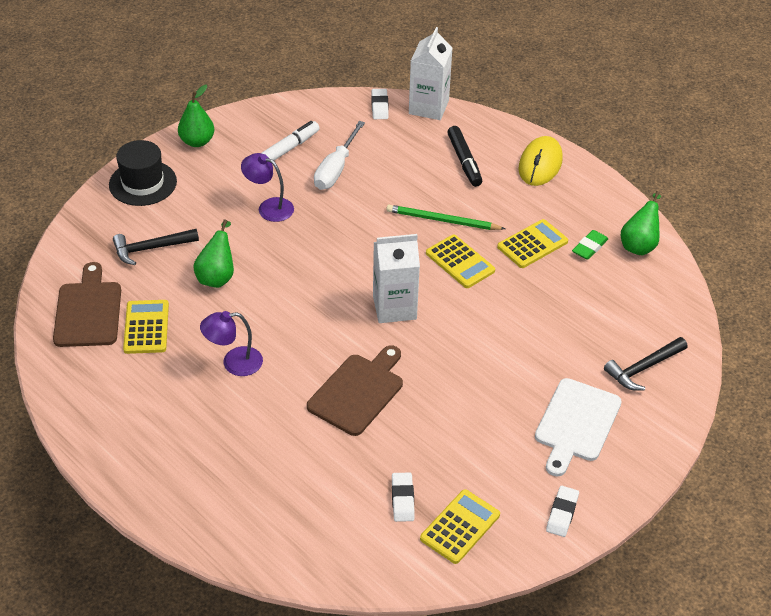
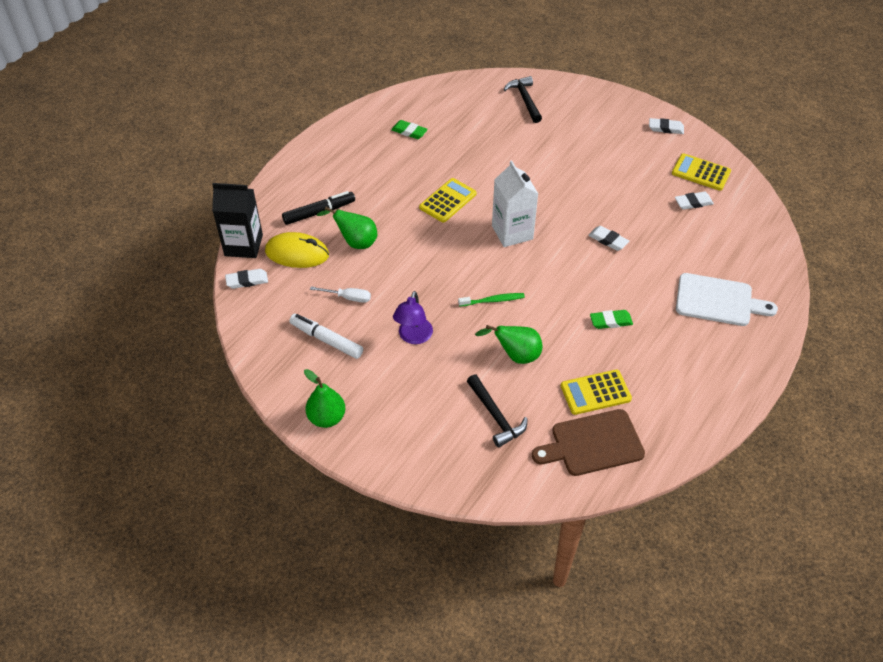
camera: 100 degrees left, 5 degrees up
black hat [109,140,177,206] -> none
purple lamp [200,311,263,376] -> green eraser [590,310,633,329]
brown cutting board [307,346,403,436] -> white eraser [588,226,629,251]
white screwdriver [314,121,365,190] -> white screwdriver [310,287,371,303], size x0.60
green pencil [386,205,505,230] -> none
white carton [409,27,453,120] -> black carton [212,183,263,258]
yellow calculator [497,219,568,268] -> none
yellow mouse [518,136,563,186] -> yellow mouse moved to [265,232,329,268]
white cutting board [535,378,622,476] -> white cutting board moved to [676,273,778,326]
black hammer [604,337,687,391] -> black hammer turned 150 degrees counterclockwise [504,76,542,123]
green pear [621,191,661,255] -> green pear moved to [316,207,377,249]
none -> green toothbrush [458,293,525,307]

